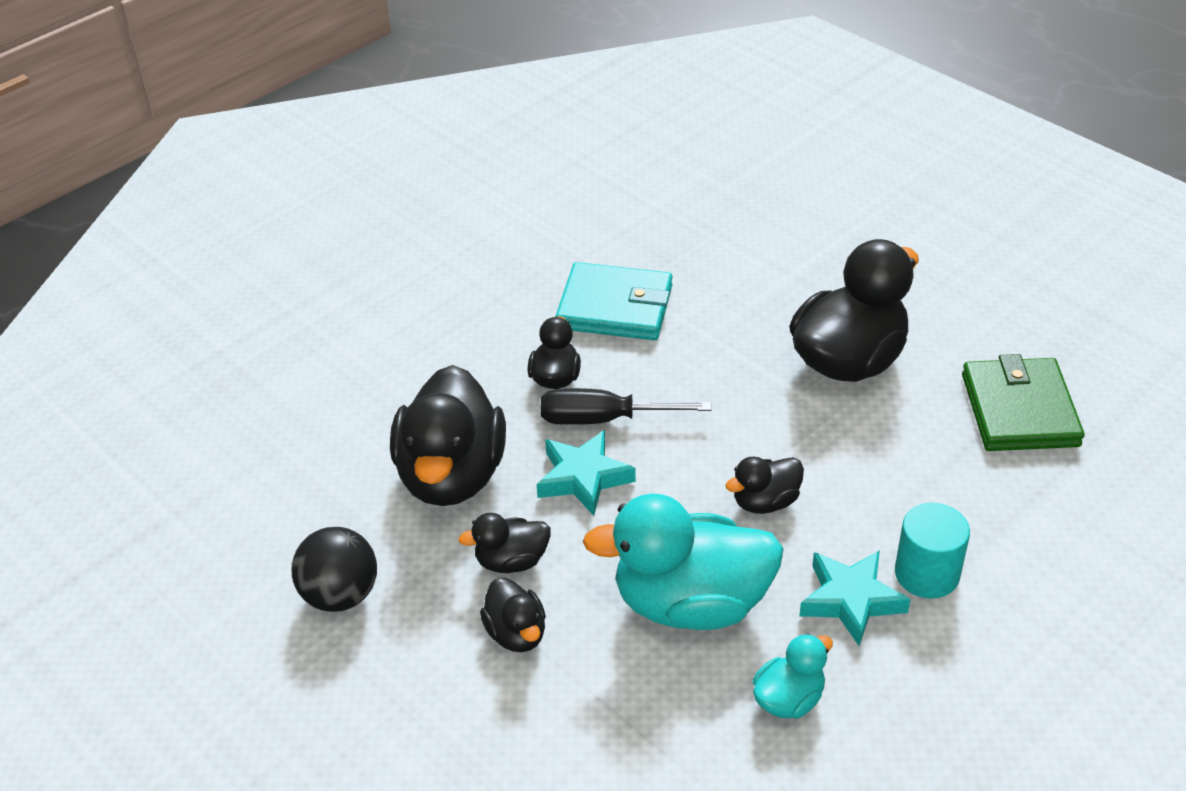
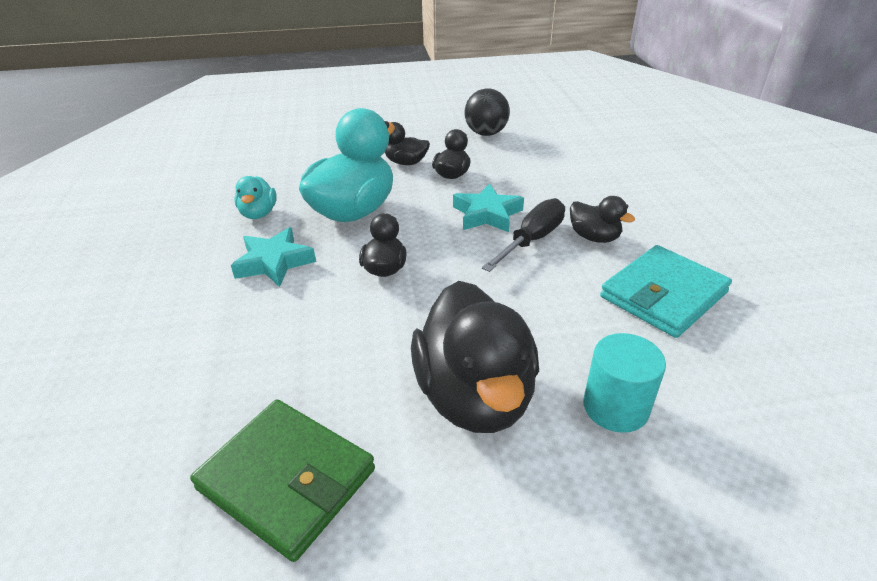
camera: 125 degrees right, 5 degrees down
black duck [390,365,506,506] -> none
turquoise cylinder [895,503,970,598] -> turquoise cylinder moved to [583,333,666,433]

